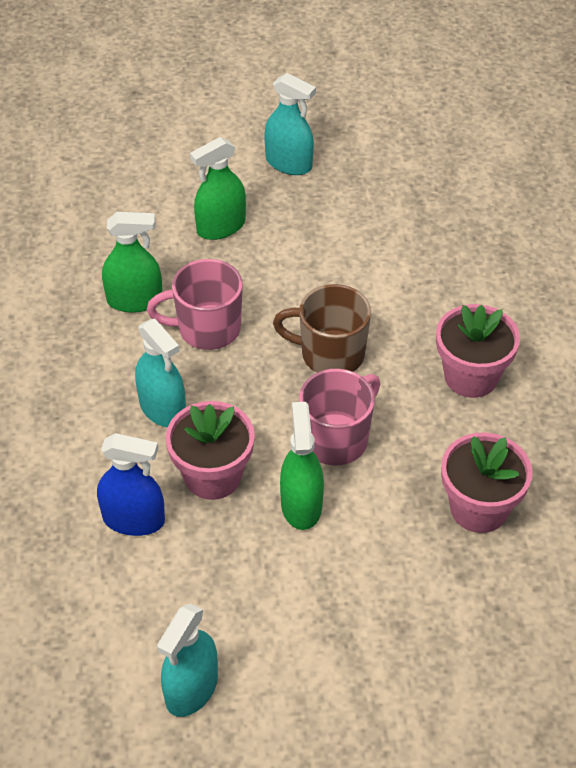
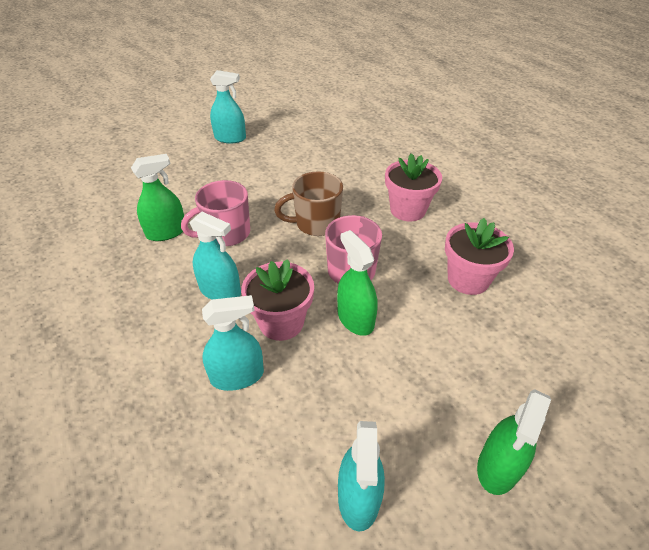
camera: 25 degrees left, 5 degrees down
blue spray bottle [97,433,165,536] -> turquoise spray bottle [202,295,264,391]
green spray bottle [190,137,246,240] -> green spray bottle moved to [477,389,551,495]

